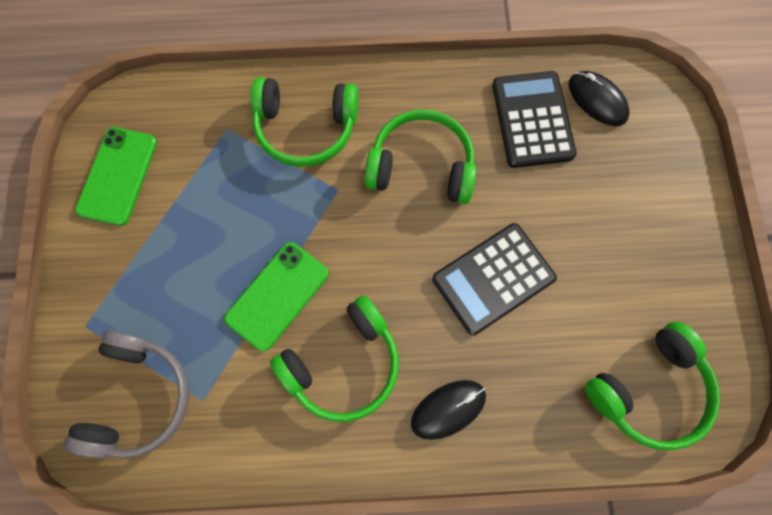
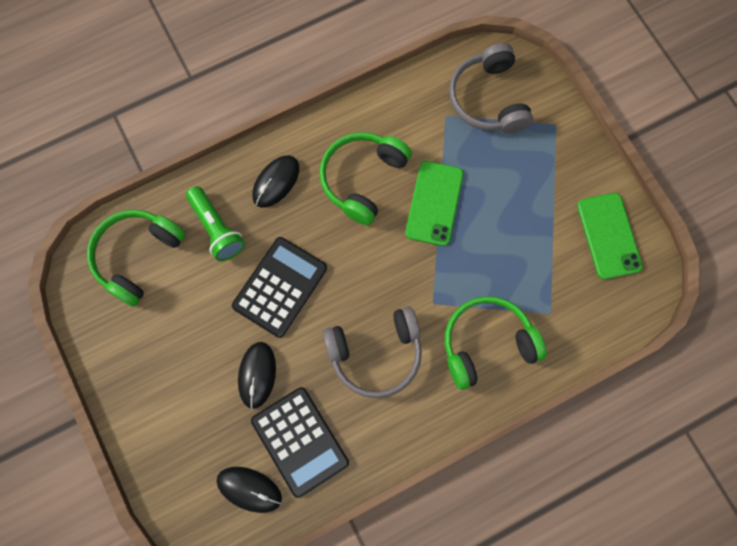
camera: 155 degrees right, 0 degrees up
green headphones [365,110,476,204] -> grey headphones [323,307,422,398]
none -> green flashlight [186,186,245,261]
none -> black mouse [238,342,276,409]

